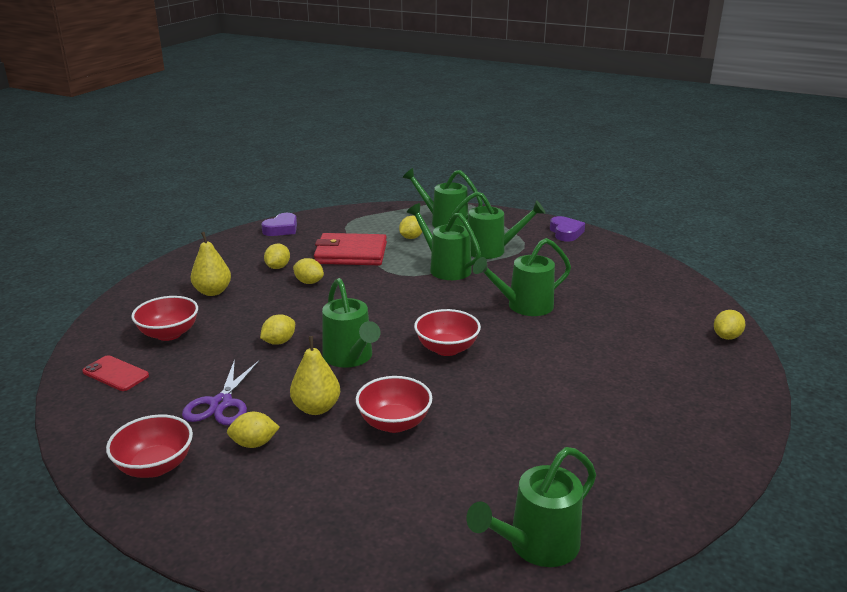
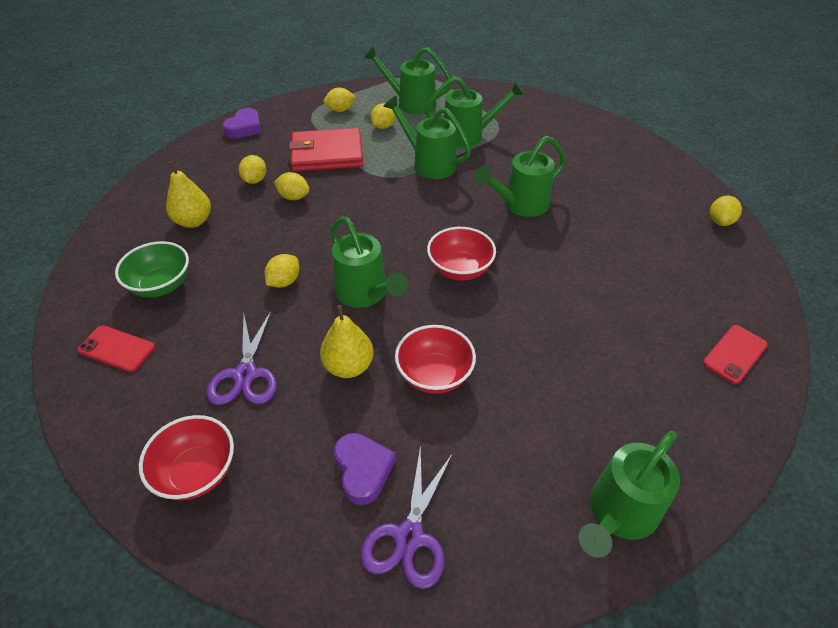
camera: 10 degrees left, 20 degrees up
red bowl [131,296,198,341] -> green bowl [115,241,189,297]
yellow lemon [227,412,280,448] -> yellow lemon moved to [323,88,356,112]
purple heart [550,216,585,241] -> purple heart moved to [334,433,396,505]
none -> purple scissors [361,445,453,589]
none -> red phone [703,325,768,384]

